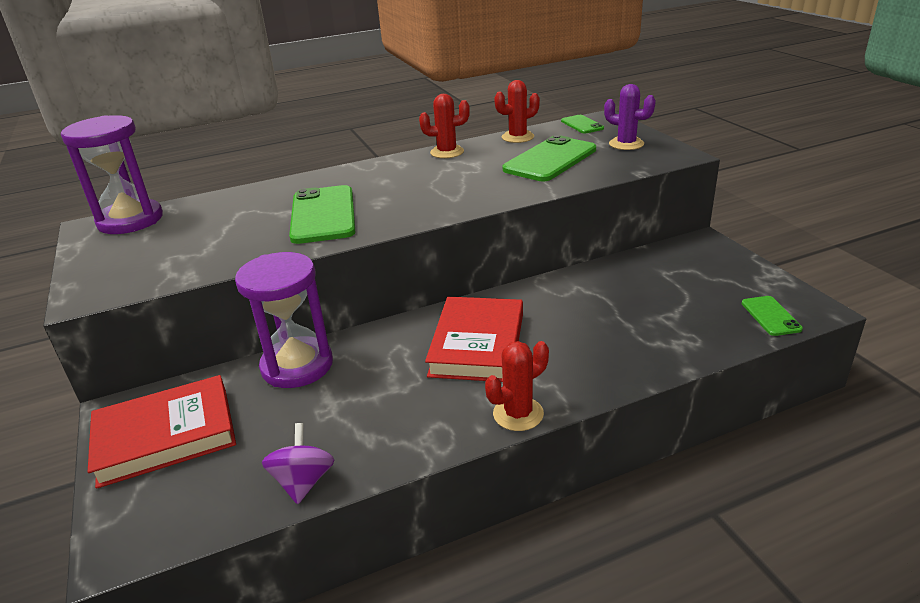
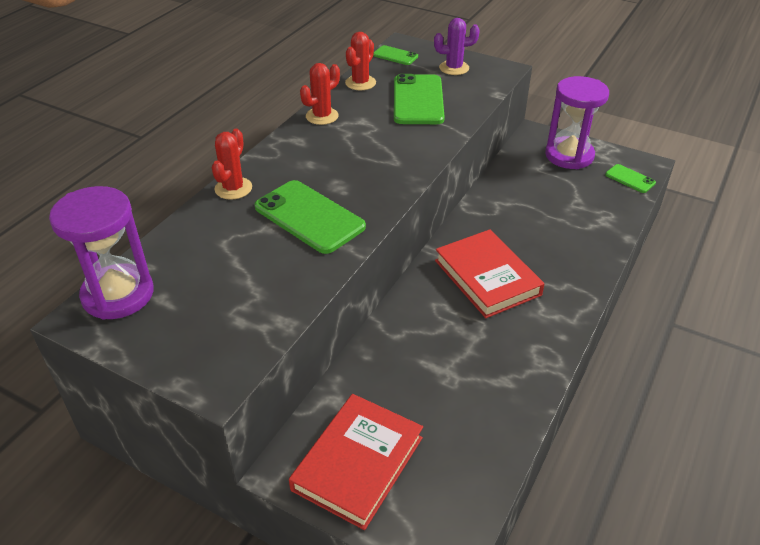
camera: 40 degrees left, 10 degrees up
purple hourglass [235,252,333,388] -> purple hourglass moved to [545,76,609,169]
purple spinning top [262,423,335,504] -> none
red cactus [485,341,549,431] -> red cactus moved to [212,129,252,200]

